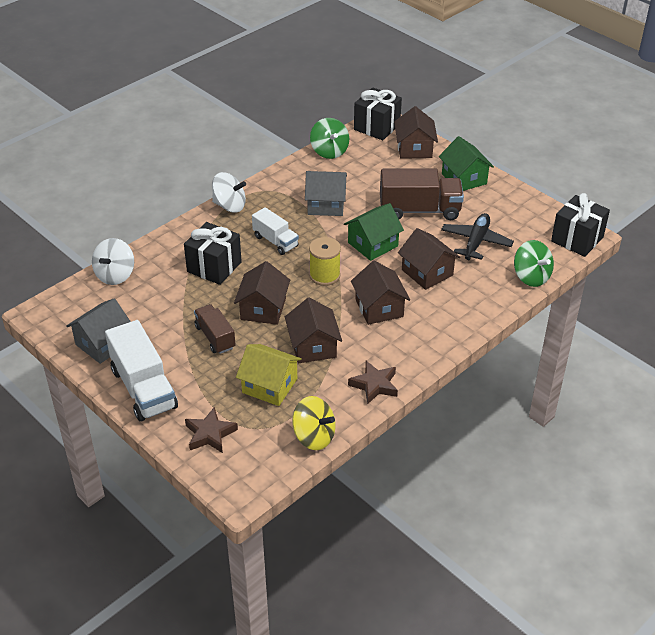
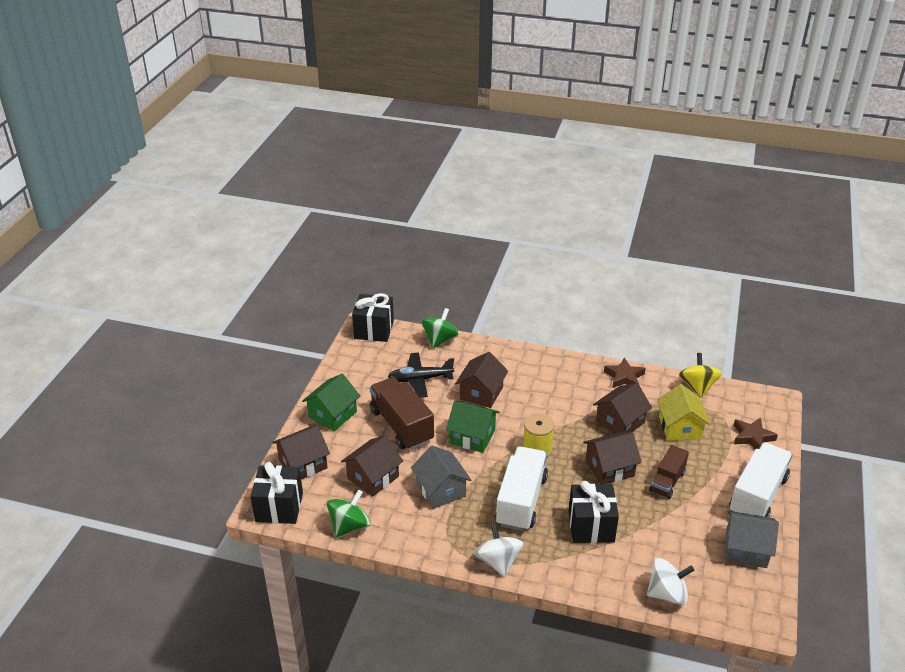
camera: 120 degrees left, 5 degrees down
white truck [252,207,299,255] -> white truck [495,446,548,531], size x1.68
brown house [351,261,410,325] -> brown house moved to [341,435,403,497]

